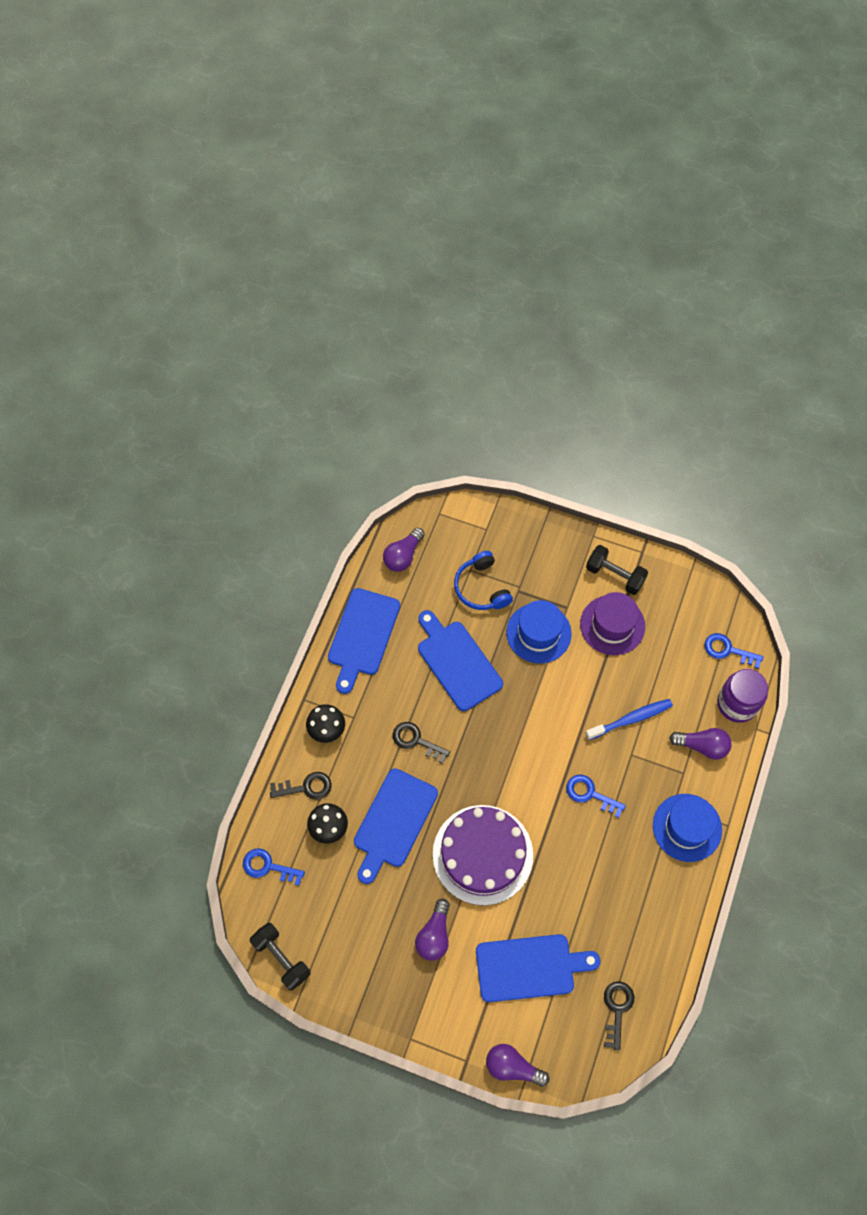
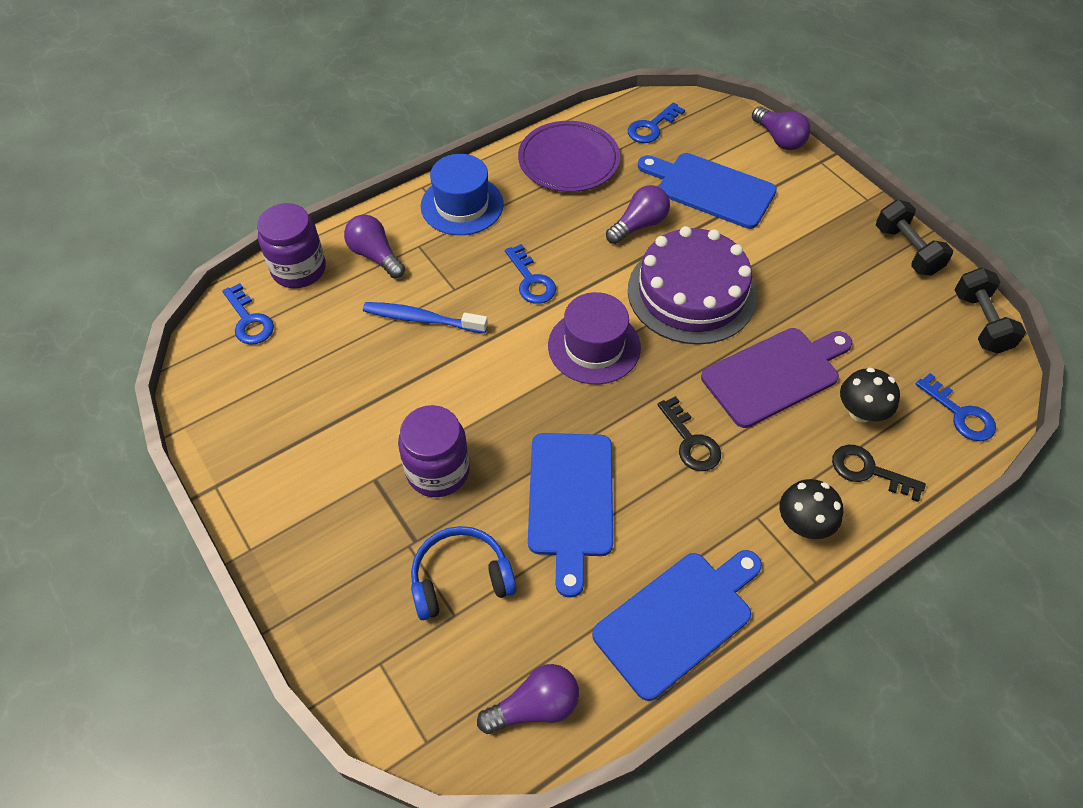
camera: 145 degrees left, 10 degrees down
blue cutting board [354,768,438,884] -> purple cutting board [701,328,853,428]
purple light bulb [415,899,450,961] -> purple light bulb moved to [606,185,670,244]
blue headphones [454,551,513,610] -> blue headphones turned 120 degrees counterclockwise [411,526,517,620]
blue hat [506,600,572,664] -> purple jar [398,405,470,497]
purple hat [580,592,645,655] -> purple hat moved to [548,292,641,384]
black dumbbell [586,545,648,595] -> black dumbbell moved to [876,200,953,276]
black key [604,981,634,1050] -> blue key [628,103,685,143]
none -> purple plate [518,121,620,192]

